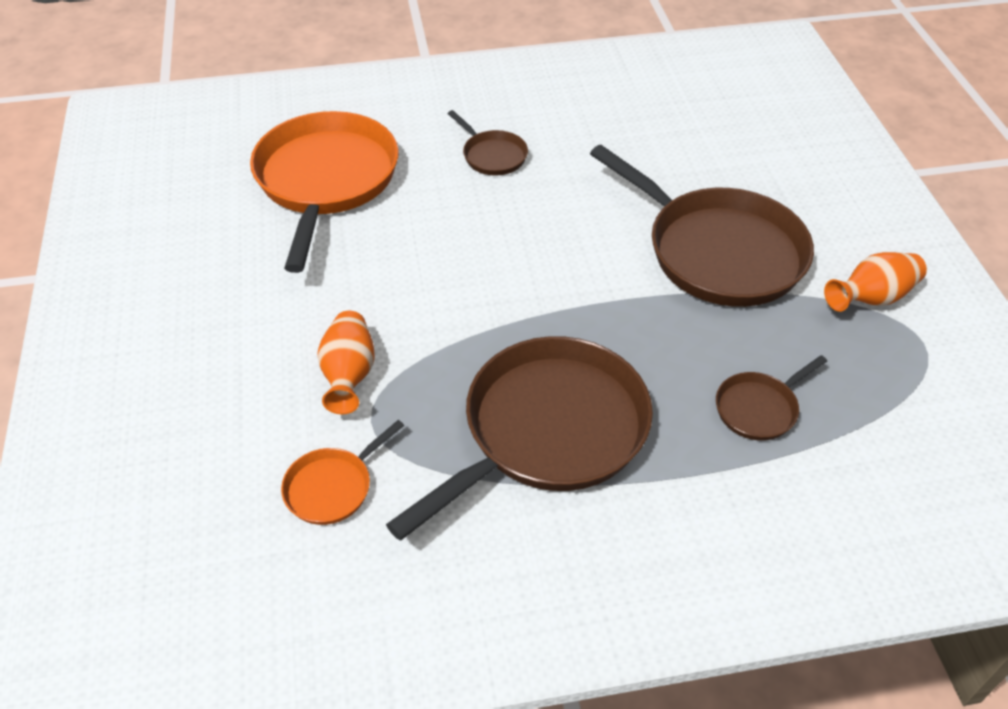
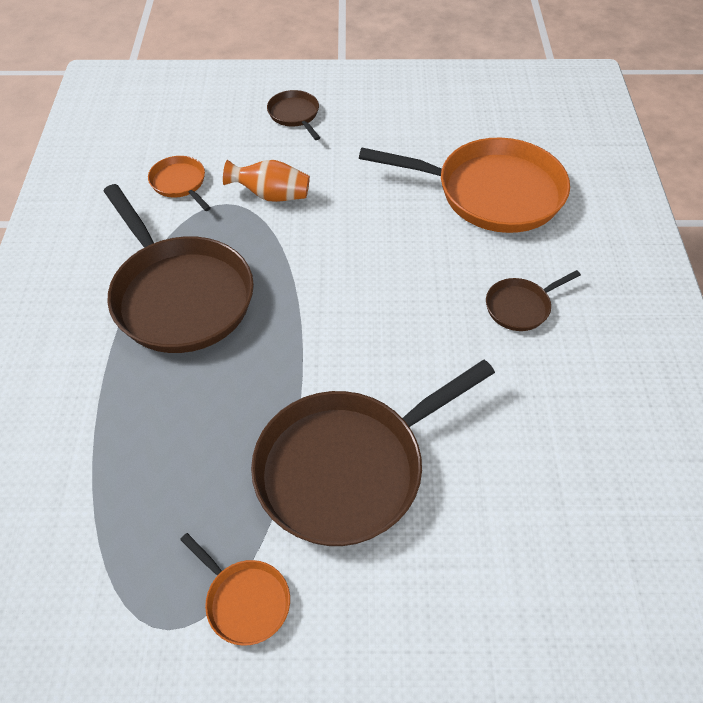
camera: 100 degrees right, 5 degrees up
brown pan [716,355,827,441] -> brown pan moved to [267,90,320,140]
orange vase [824,252,927,312] -> orange pan [180,533,290,646]

